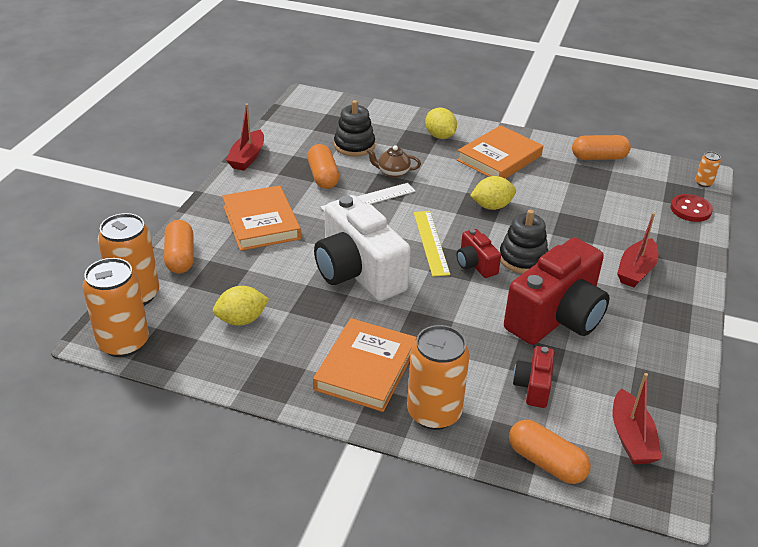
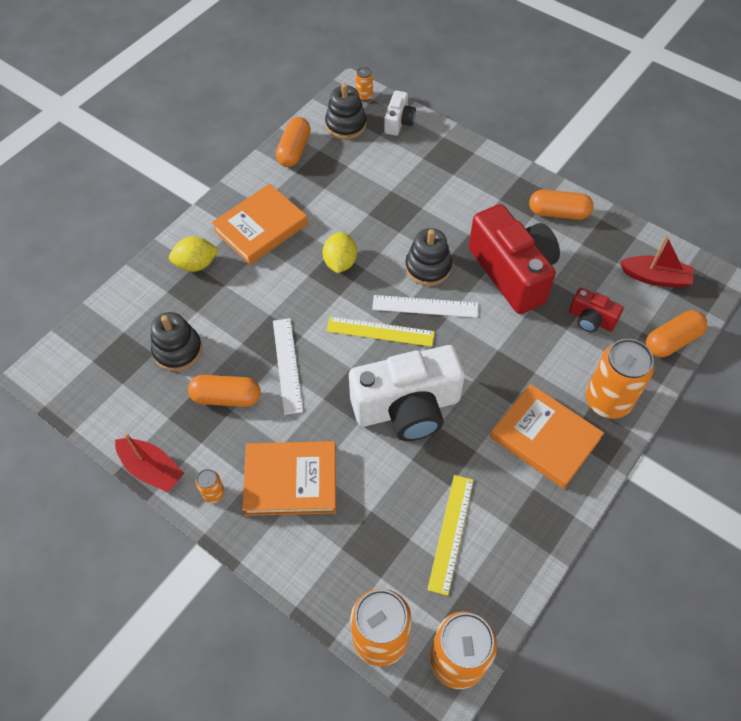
camera: 70 degrees left, 20 degrees up
orange capsule [164,220,194,273] -> orange capsule moved to [529,190,594,220]
yellow lemon [213,286,269,326] -> yellow ruler [427,475,474,596]
brown teapot [367,145,421,178] -> none
orange book [457,125,543,179] -> orange book turned 75 degrees clockwise [212,184,308,265]
red camera [457,229,501,278] -> white ruler [372,295,478,318]
red boat [617,213,658,287] -> none
red button [670,194,713,222] -> white camera [384,90,416,136]
none -> orange can [196,469,225,503]
none -> black stacking toy [325,83,367,139]

